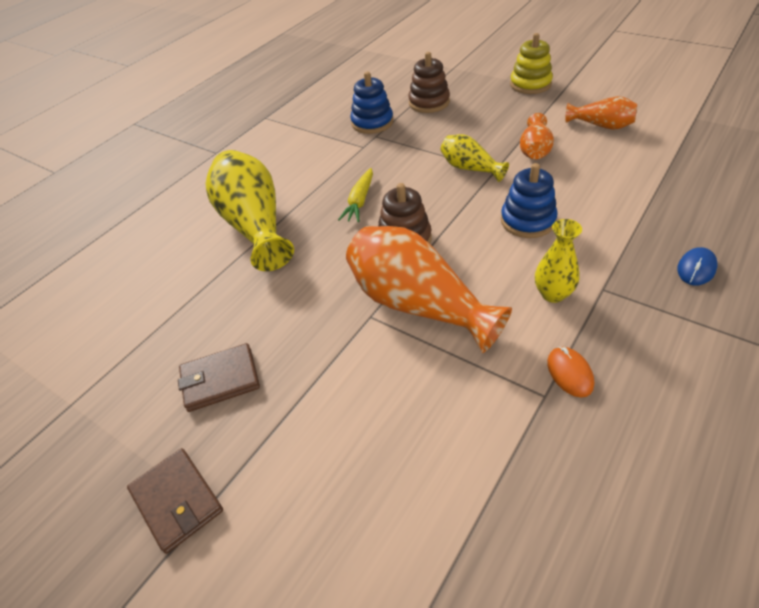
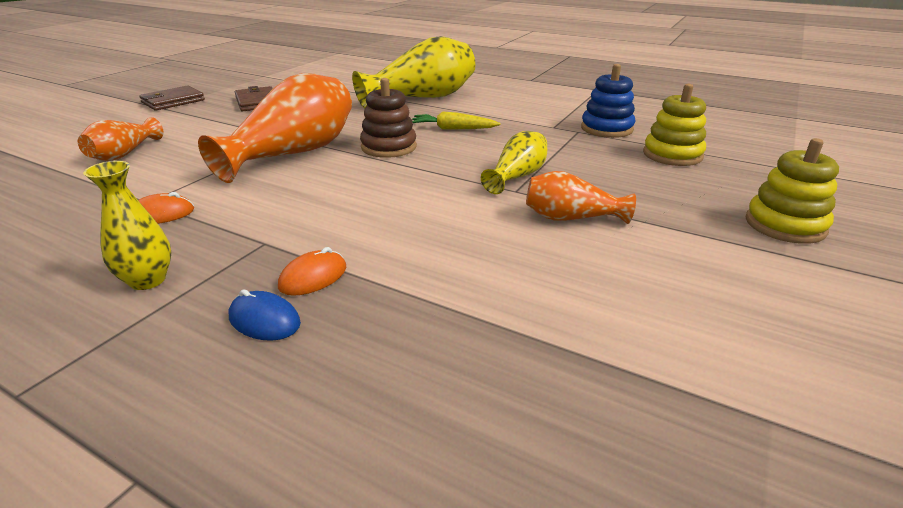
camera: 80 degrees right, 15 degrees down
brown stacking toy [408,52,450,113] -> yellow stacking toy [643,84,706,166]
blue stacking toy [501,163,557,238] -> none
yellow vase [535,219,582,303] -> yellow vase moved to [83,161,171,290]
orange vase [565,96,637,130] -> orange vase moved to [78,117,163,161]
none -> orange mouse [278,247,346,296]

